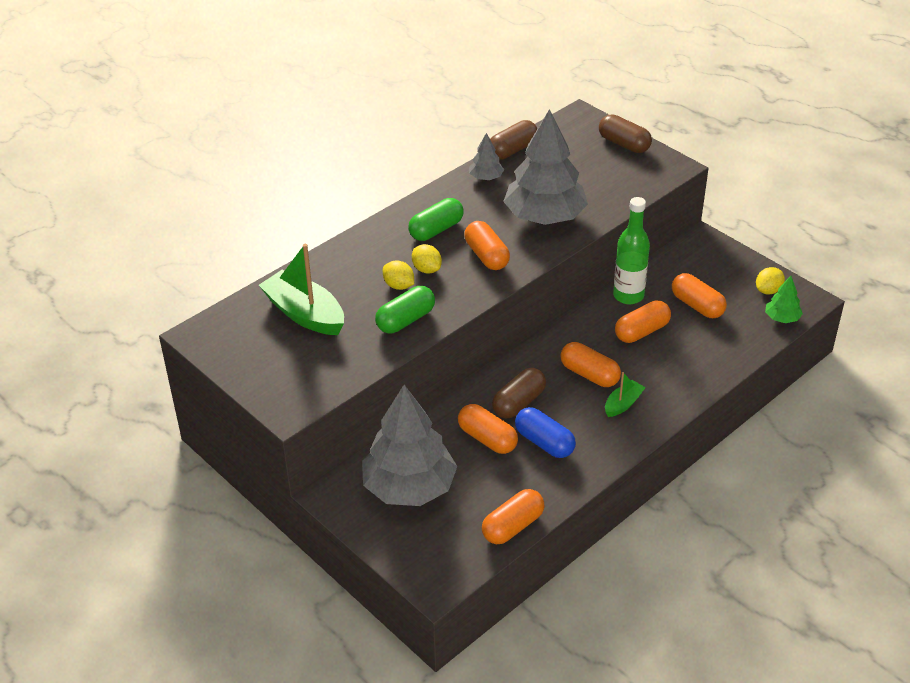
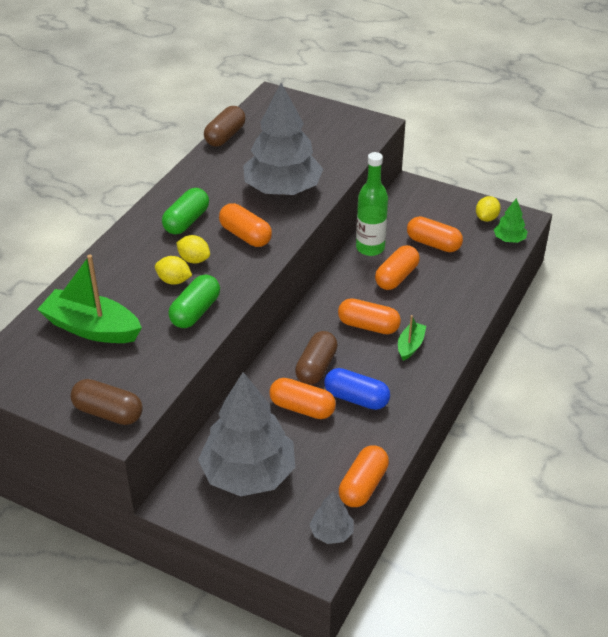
camera: 20 degrees left, 0 degrees up
grey tree [469,133,504,180] -> grey tree moved to [310,491,354,544]
brown capsule [599,114,652,153] -> brown capsule moved to [70,379,143,425]

